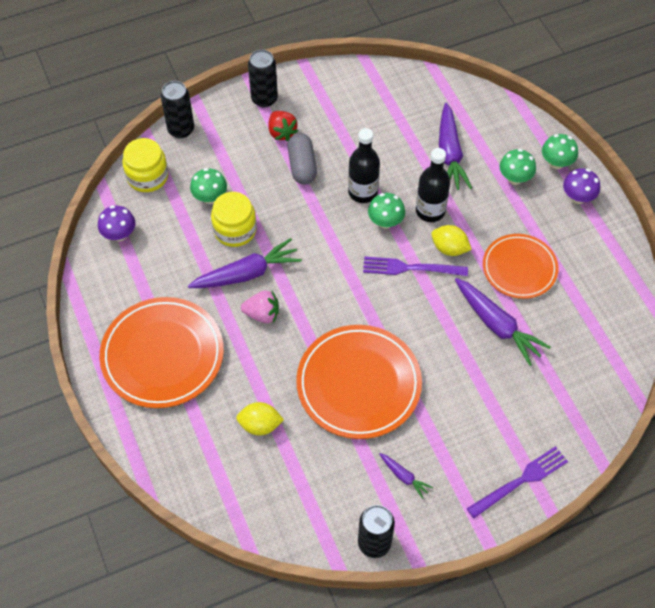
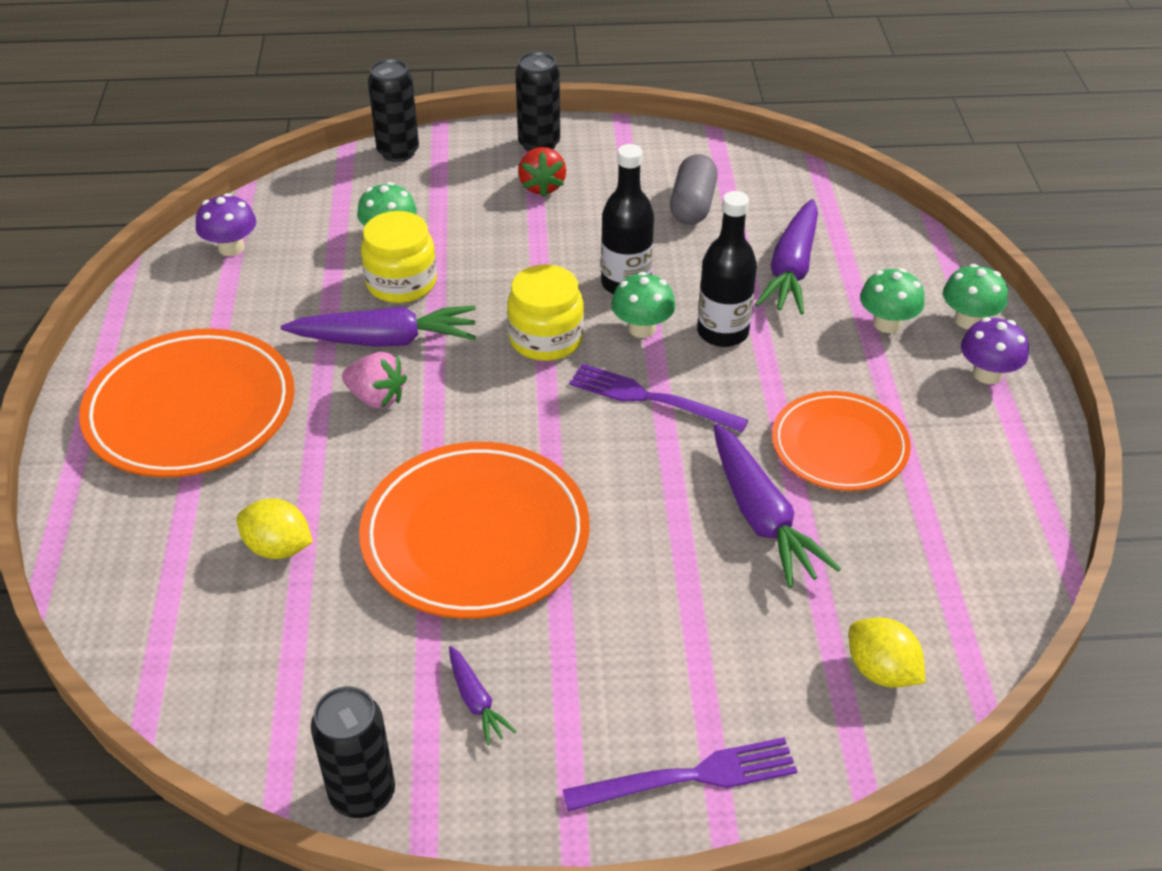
camera: 20 degrees right, 15 degrees down
yellow jar [122,138,168,192] -> yellow jar moved to [507,265,584,361]
grey capsule [288,133,317,185] -> grey capsule moved to [670,154,718,225]
yellow lemon [431,225,472,256] -> yellow lemon moved to [849,618,925,688]

